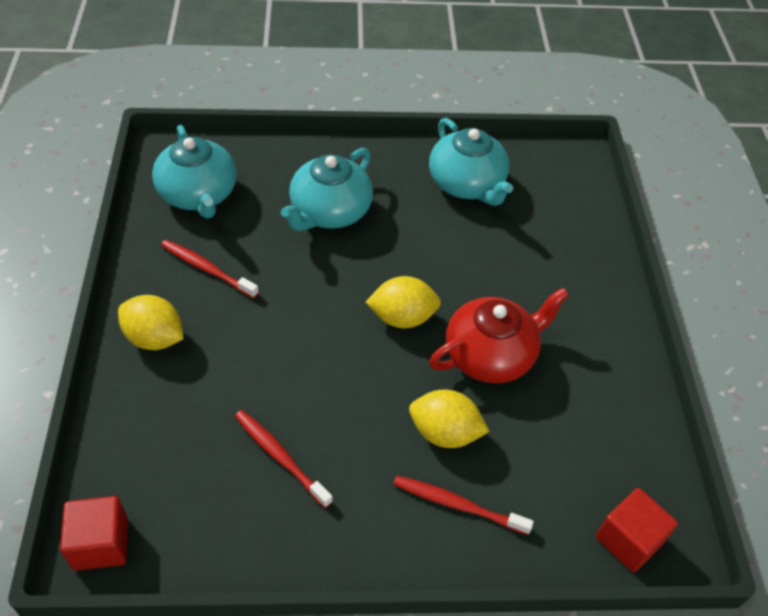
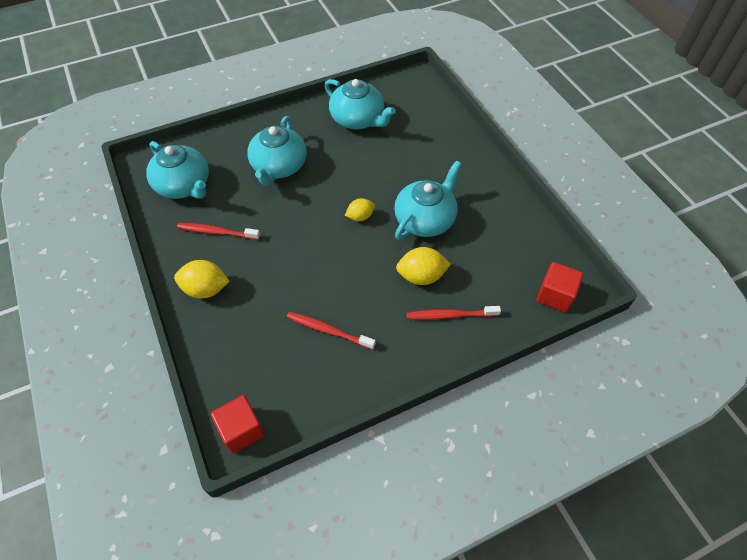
camera: 20 degrees left, 5 degrees up
yellow lemon [366,276,441,328] -> yellow lemon [345,198,375,221], size x0.64
red teapot [429,288,569,383] -> turquoise teapot [394,161,462,240]

